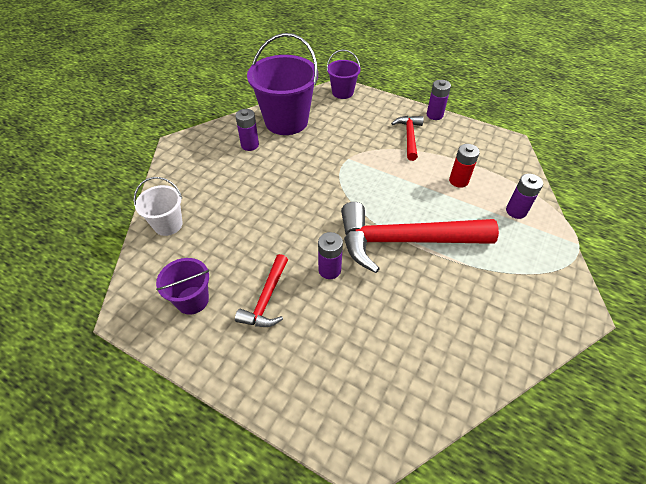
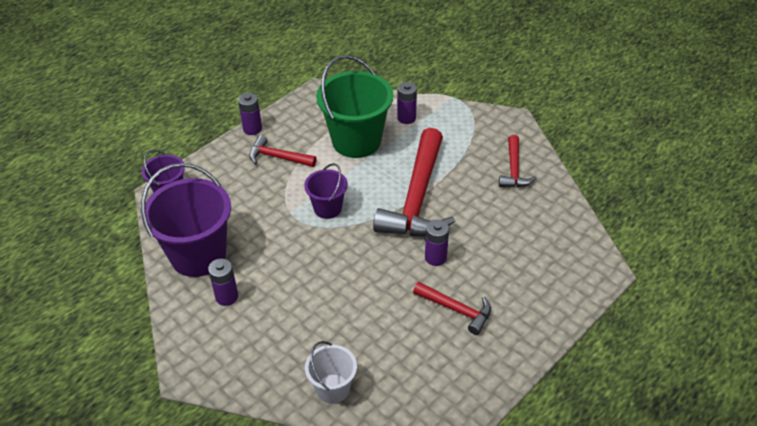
camera: 75 degrees left, 5 degrees down
purple bucket [156,258,209,315] -> purple bucket moved to [304,163,348,219]
red battery [449,144,480,188] -> green bucket [316,55,393,158]
none -> red hammer [499,135,536,187]

